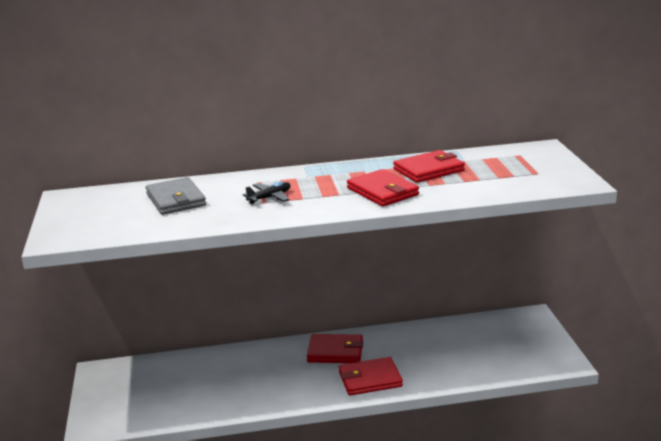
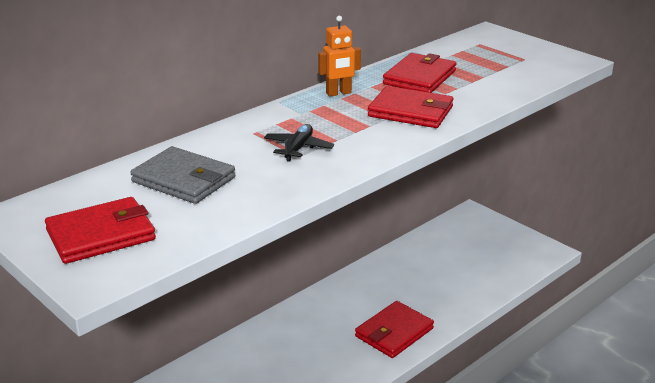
camera: 35 degrees left, 5 degrees up
red wallet [307,334,363,363] -> red wallet moved to [45,197,156,264]
none -> orange robot [318,16,361,97]

